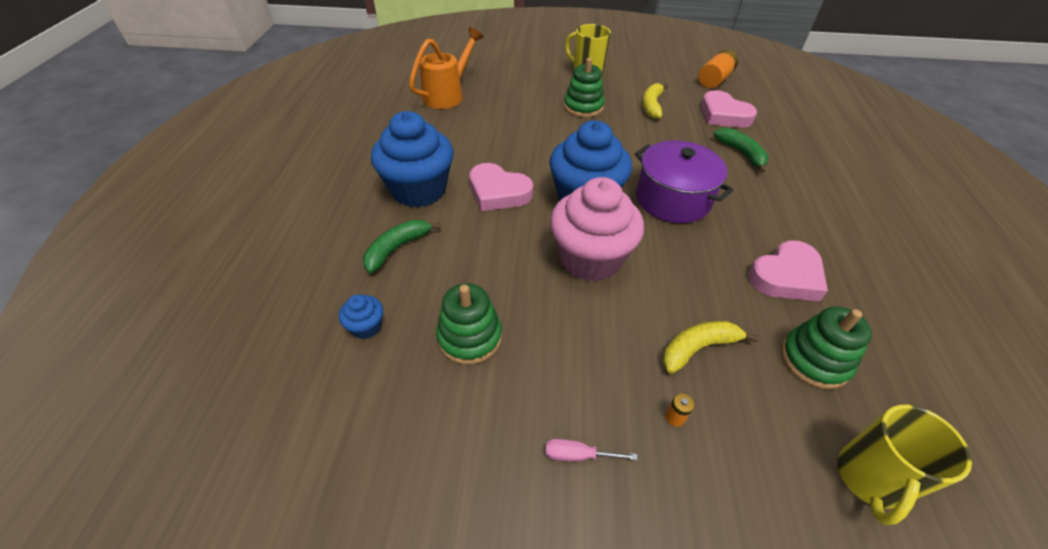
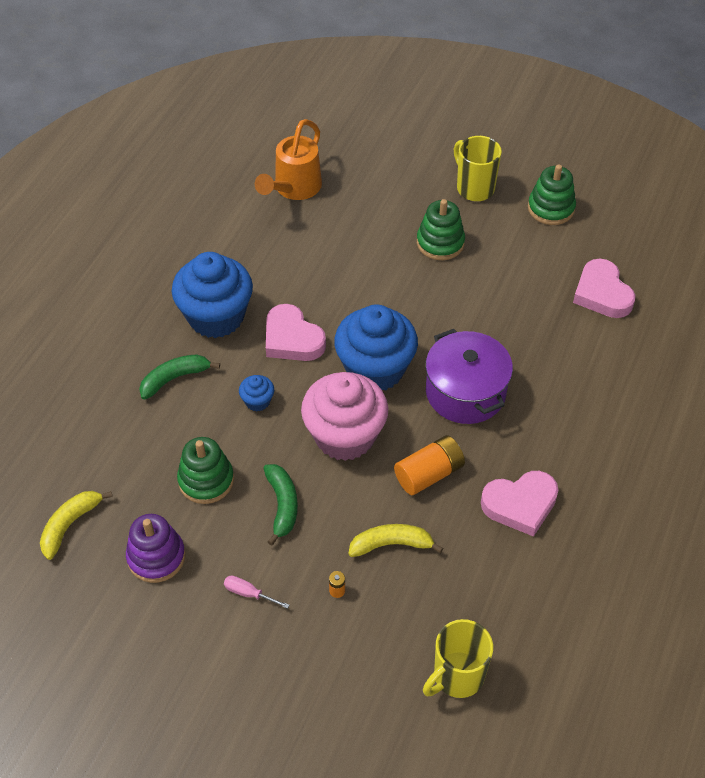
camera: 20 degrees right, 5 degrees up
blue cupcake [339,294,383,339] -> blue cupcake moved to [239,375,274,412]
orange watering can [409,27,484,109] -> orange watering can turned 150 degrees clockwise [255,119,322,200]
yellow banana [642,83,669,119] -> yellow banana moved to [40,491,113,560]
orange battery [699,49,738,88] -> orange battery moved to [394,435,465,495]
green banana [713,128,769,173] -> green banana moved to [263,464,298,546]
green stacking toy [781,306,872,389] -> green stacking toy moved to [528,164,576,225]
none -> purple stacking toy [126,514,185,583]

